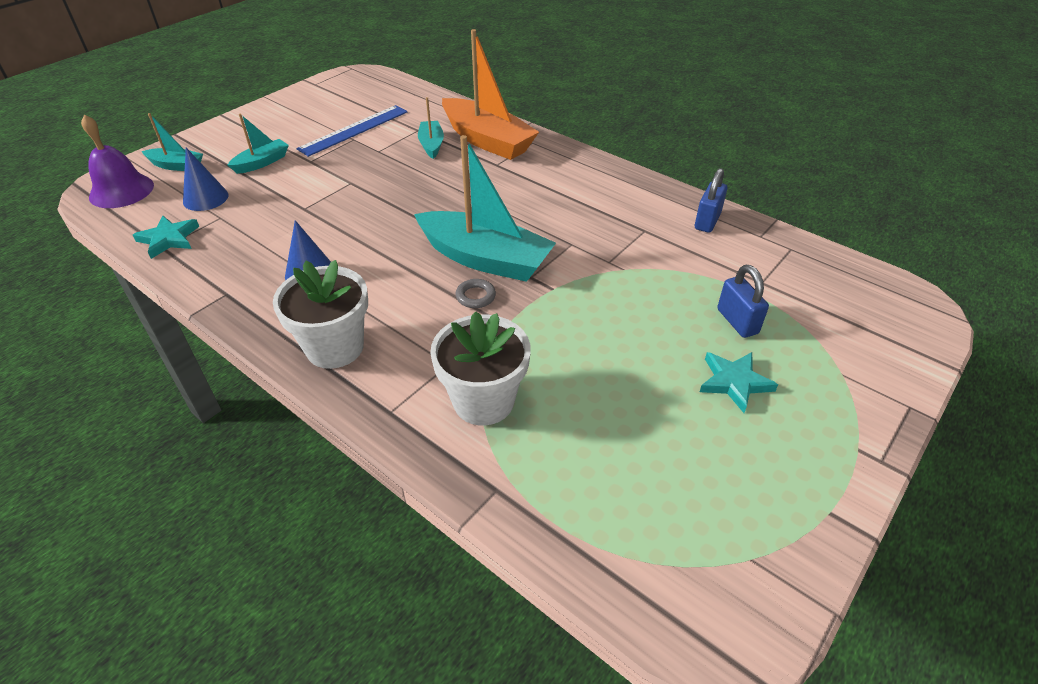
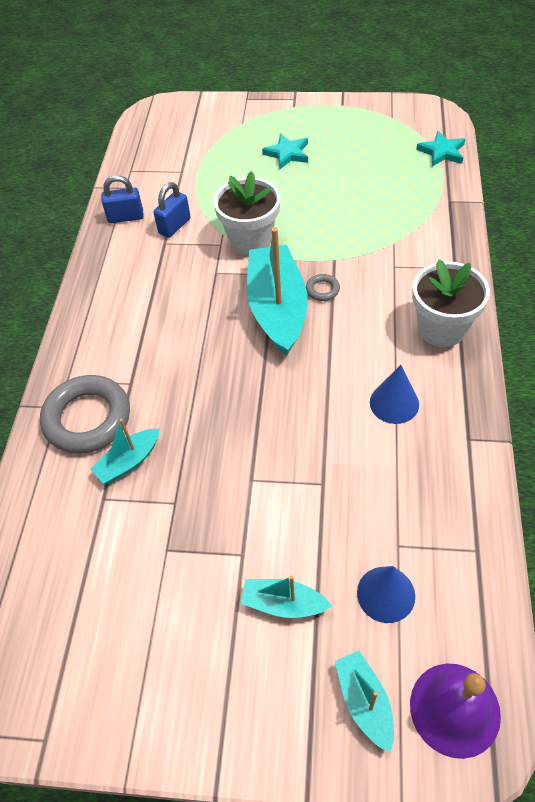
camera: 120 degrees left, 10 degrees up
turquoise star [133,215,199,259] -> turquoise star moved to [416,131,465,167]
blue ruler [296,105,408,157] -> none
white flower pot [430,311,531,425] -> white flower pot moved to [213,171,281,255]
orange boat [442,29,539,160] -> grey ring [40,375,130,454]
blue padlock [717,265,769,338] -> blue padlock moved to [153,182,191,238]

